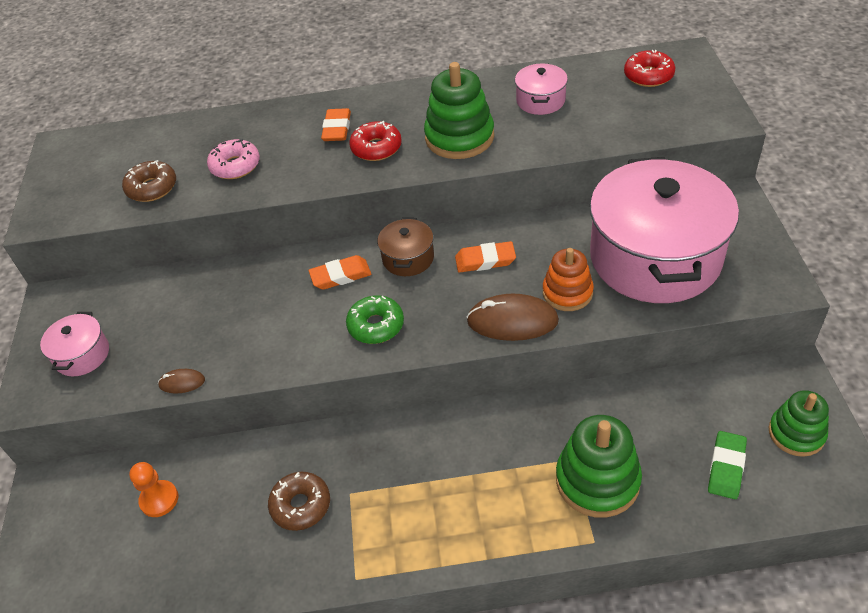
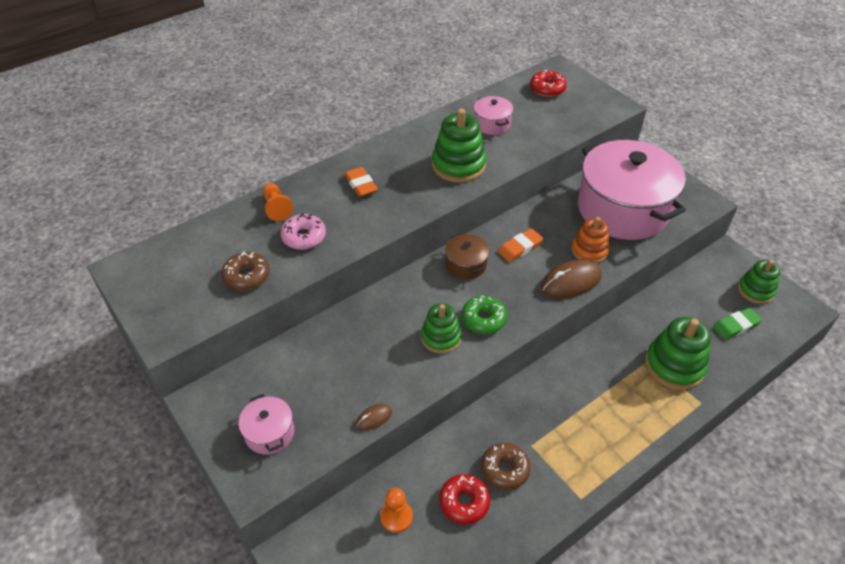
camera: 35 degrees left, 0 degrees up
orange eraser [309,255,371,290] -> none
red donut [349,121,402,161] -> red donut moved to [439,474,490,524]
green eraser [708,431,747,499] -> green eraser turned 75 degrees clockwise [713,308,762,340]
none -> orange pawn [263,183,293,221]
none -> green stacking toy [421,303,462,353]

